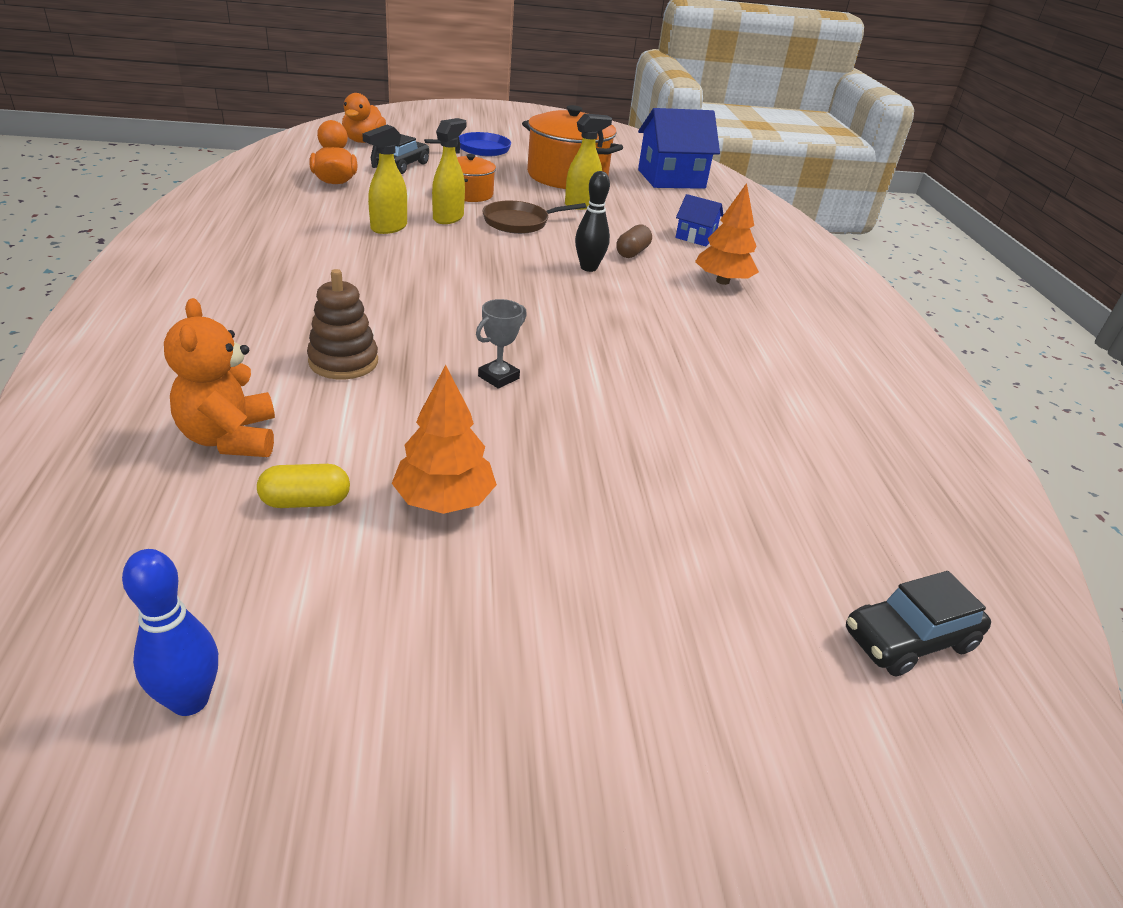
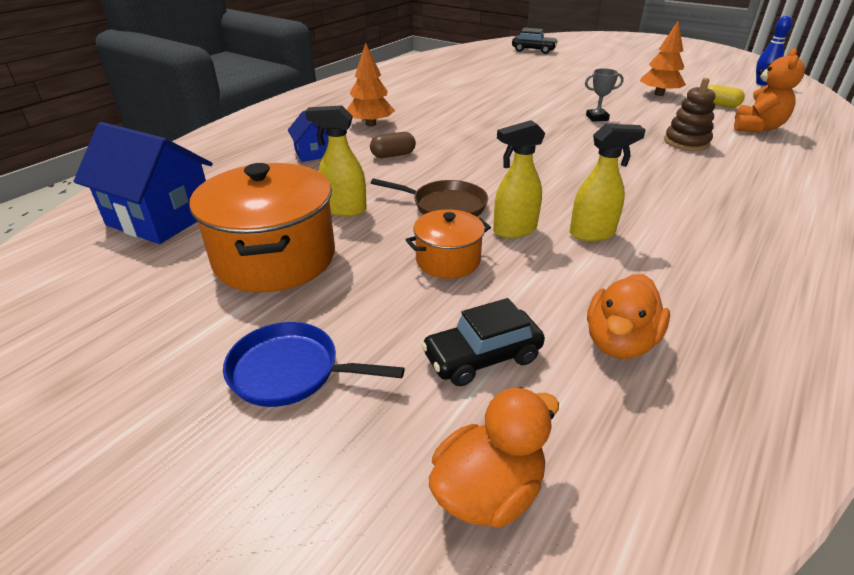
camera: 135 degrees left, 0 degrees up
black bowling pin [575,171,610,272] -> none

